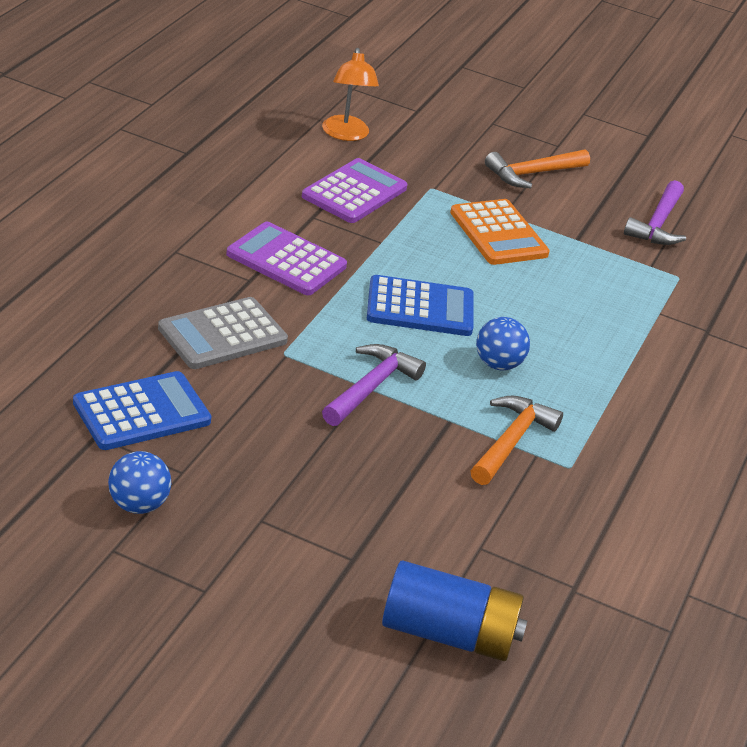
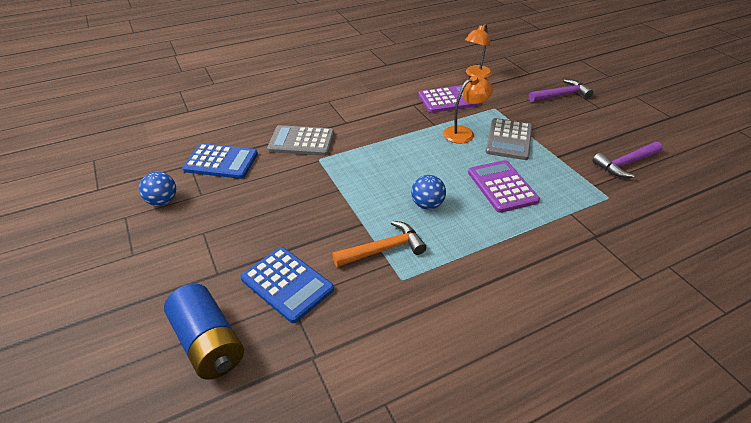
camera: 45 degrees right, 5 degrees up
purple calculator [226,222,347,295] -> purple calculator moved to [468,160,540,213]
purple hammer [322,344,426,426] -> purple hammer moved to [529,79,593,102]
blue calculator [367,275,474,336] -> blue calculator moved to [241,247,334,323]
orange calculator [450,199,550,265] -> grey calculator [485,118,532,160]
orange hammer [485,149,590,189] -> none
none -> orange lamp [443,76,493,144]

